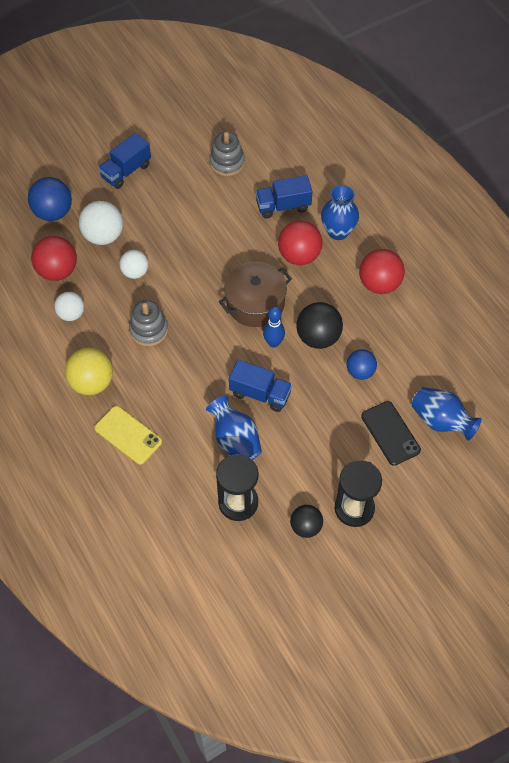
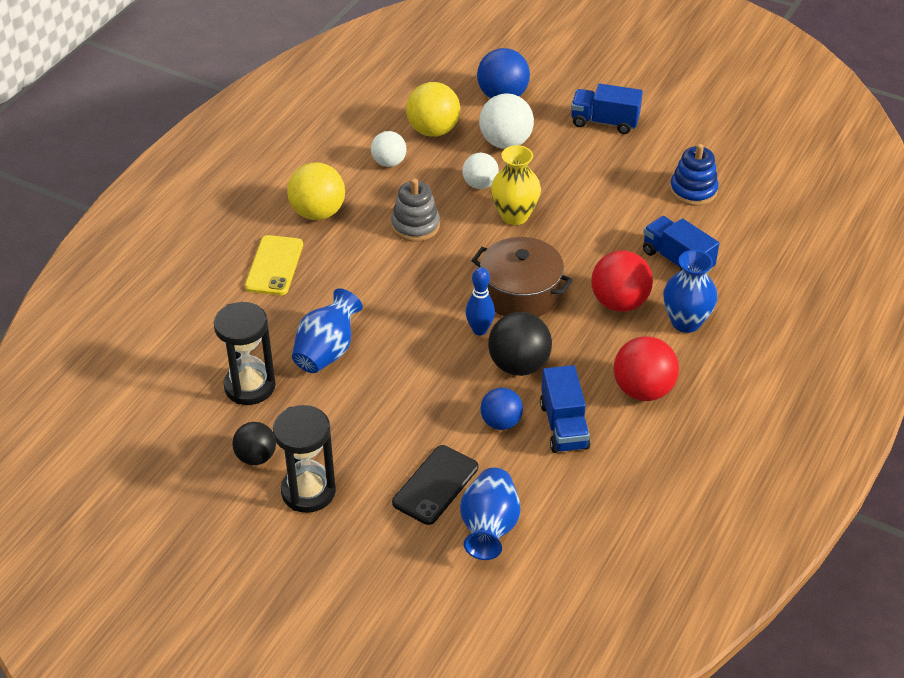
camera: 60 degrees right, 15 degrees down
red ball [31,236,77,281] -> yellow ball [406,82,460,137]
grey stacking toy [210,132,245,176] -> blue stacking toy [670,144,719,206]
blue truck [229,360,292,412] -> blue truck moved to [540,365,591,453]
none -> yellow vase [491,145,541,225]

